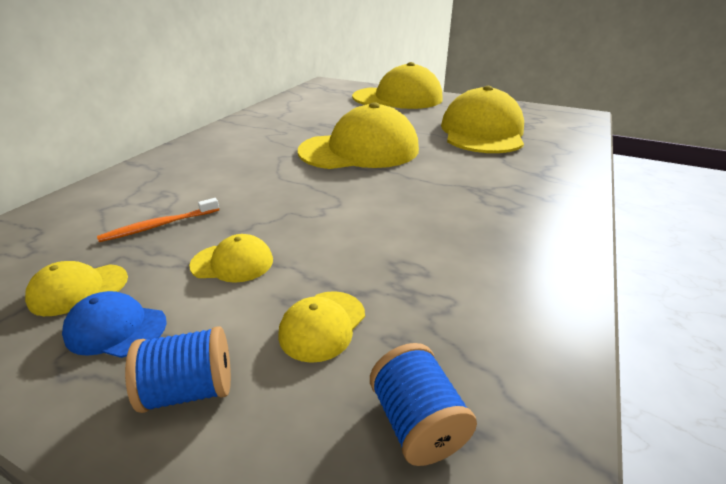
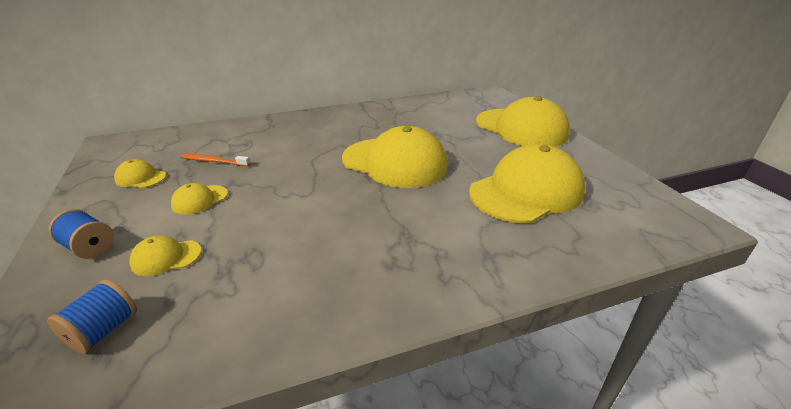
camera: 45 degrees right, 0 degrees up
blue cap [62,291,167,358] -> none
yellow cap [189,234,273,283] -> yellow cap turned 90 degrees clockwise [171,183,228,215]

